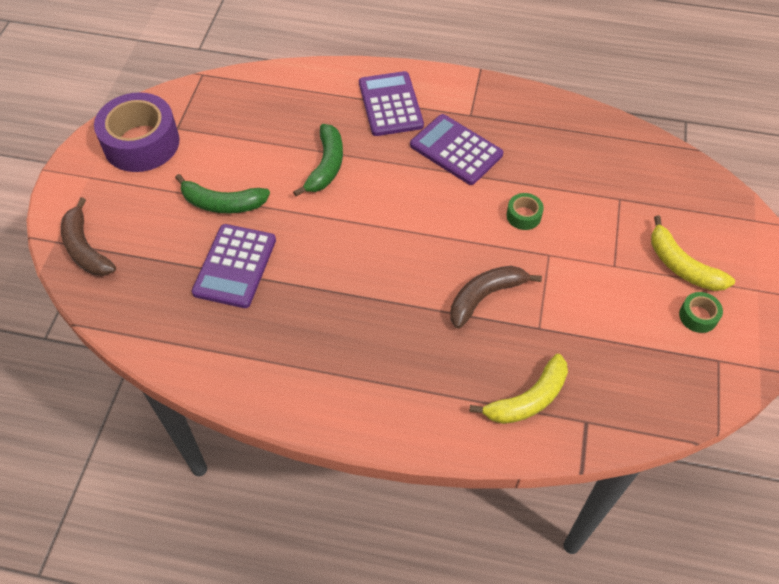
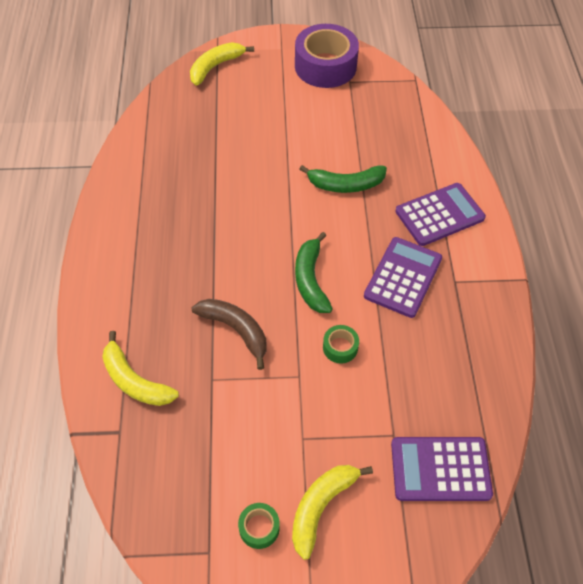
camera: 75 degrees right, 0 degrees up
brown banana [61,197,116,276] -> yellow banana [190,42,254,86]
green banana [175,174,270,213] -> green banana moved to [295,232,333,313]
purple calculator [192,224,276,308] -> purple calculator moved to [391,437,493,501]

